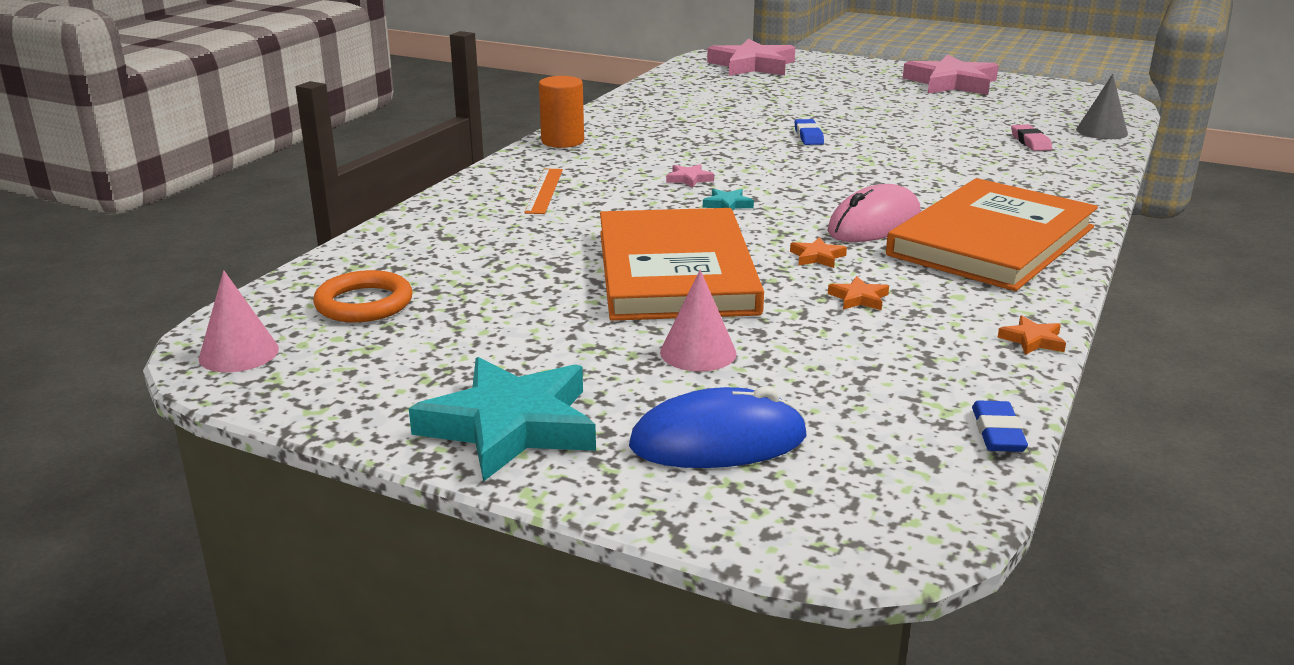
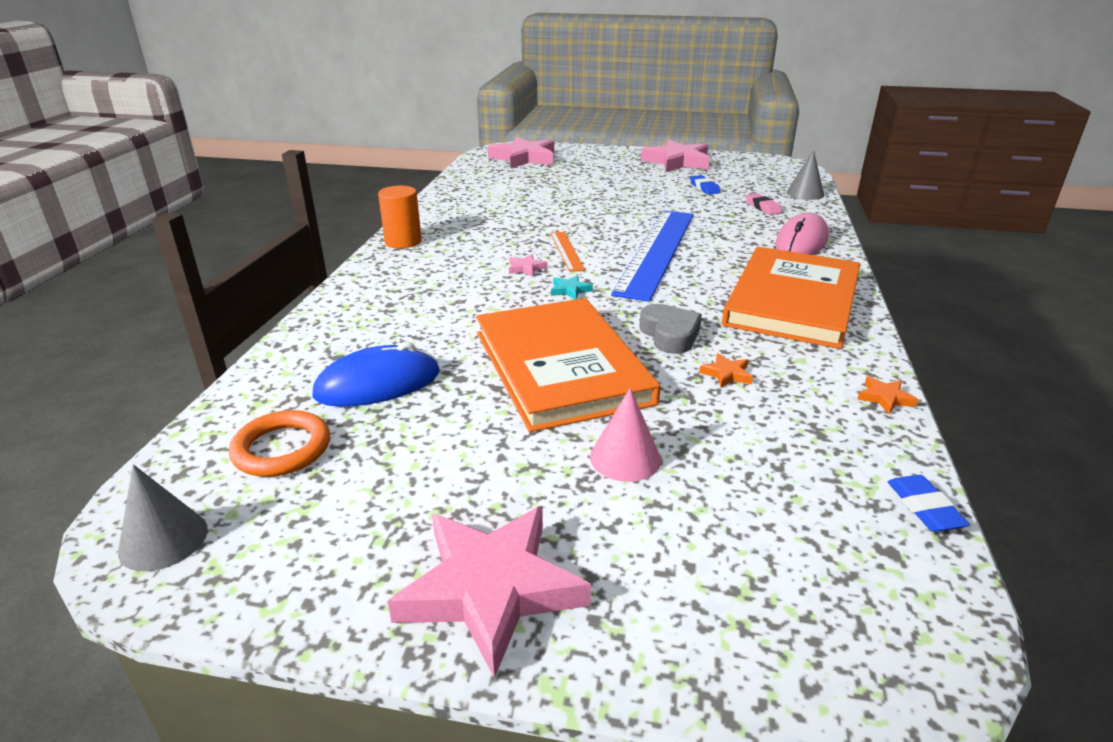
camera: 15 degrees left, 5 degrees up
pink cone [199,270,279,372] -> grey cone [118,464,208,571]
turquoise star [409,357,596,482] -> pink star [388,506,591,678]
orange ruler [524,169,563,214] -> orange ruler moved to [550,232,585,272]
blue mouse [629,386,807,468] -> blue mouse moved to [312,342,440,407]
orange star [790,237,847,268] -> grey heart [639,304,702,354]
blue eraser [795,119,824,145] -> blue eraser moved to [690,175,720,195]
pink mouse [827,184,921,242] -> pink mouse moved to [775,213,829,255]
none -> blue ruler [611,210,694,302]

